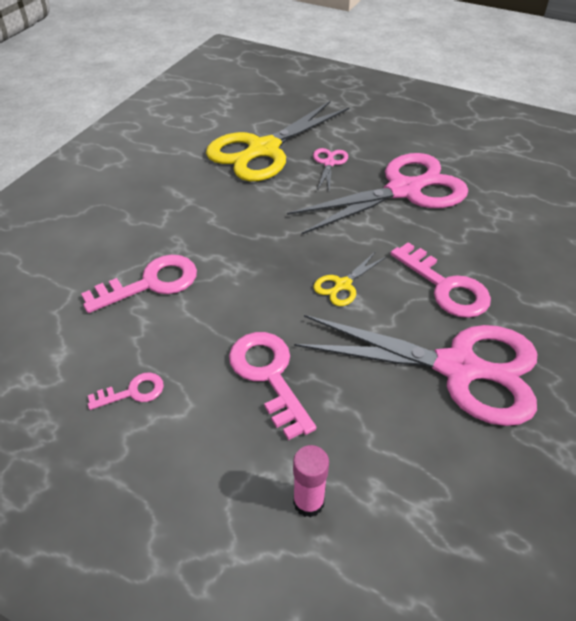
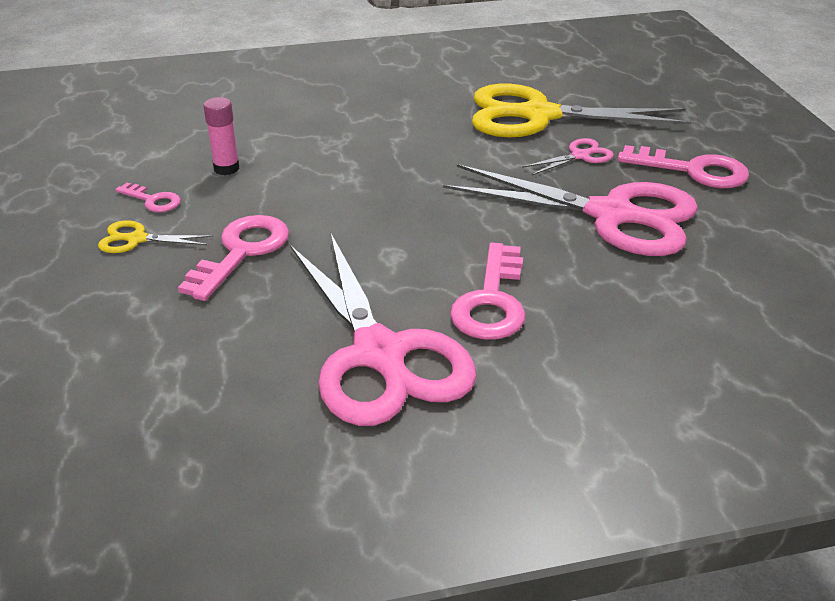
camera: 50 degrees right, 10 degrees down
pink key [81,255,197,313] -> pink key moved to [617,145,749,188]
pink glue stick [293,445,329,517] -> pink glue stick moved to [203,97,240,175]
yellow scissors [314,251,386,306] -> yellow scissors moved to [98,220,213,253]

